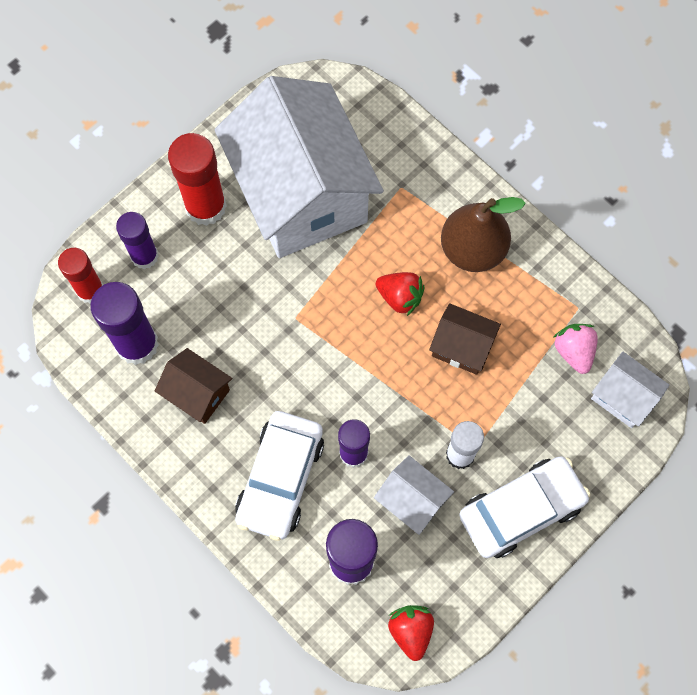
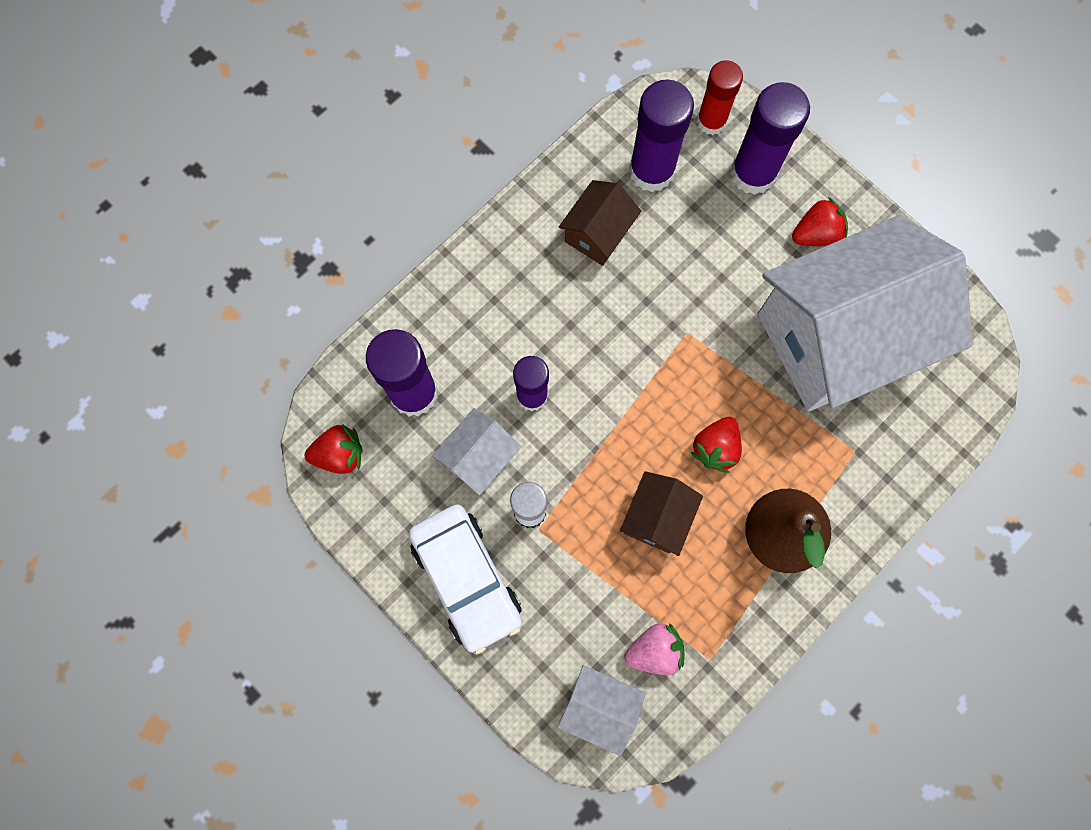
camera: 90 degrees right, 5 degrees up
purple glue stick [116,212,159,269] -> purple glue stick [730,82,810,195], size x1.51
red glue stick [168,133,226,226] -> red strawberry [792,197,848,246]
white car [235,411,324,541] -> none
white house [591,352,669,428] -> white house turned 75 degrees clockwise [557,665,646,756]

